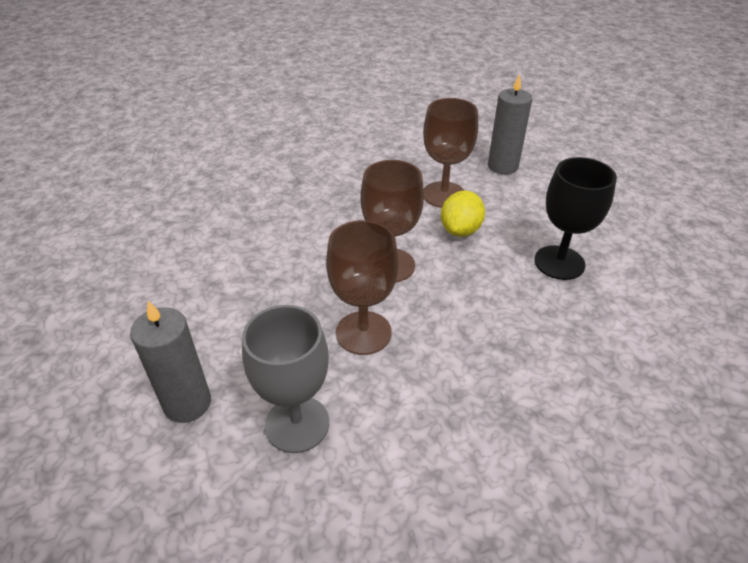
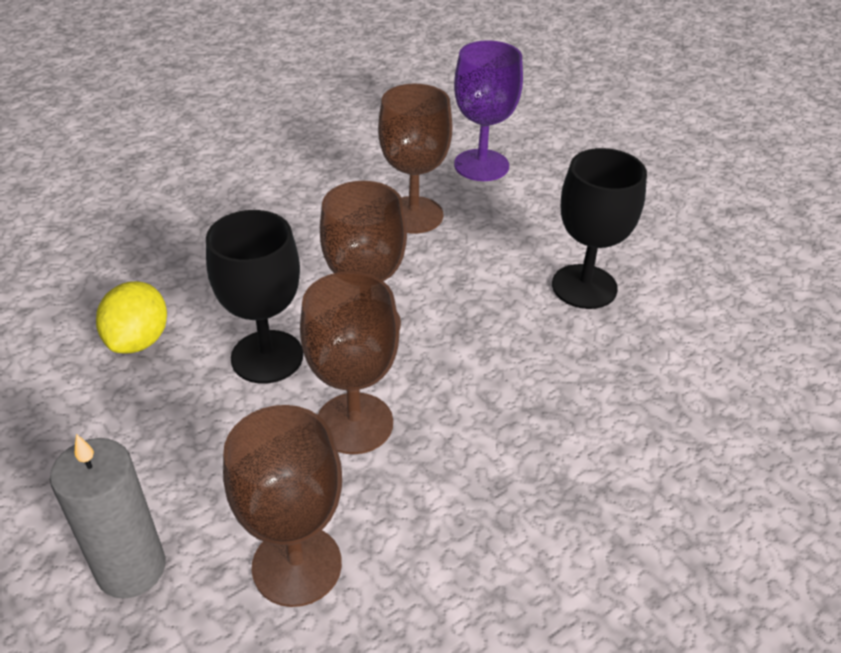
camera: 15 degrees left, 0 degrees up
grey goblet [242,305,329,453] -> brown goblet [223,405,342,607]
yellow lemon [441,190,485,237] -> yellow lemon moved to [96,281,167,353]
grey candle [488,74,532,174] -> purple goblet [454,40,523,181]
none -> black goblet [206,210,303,384]

